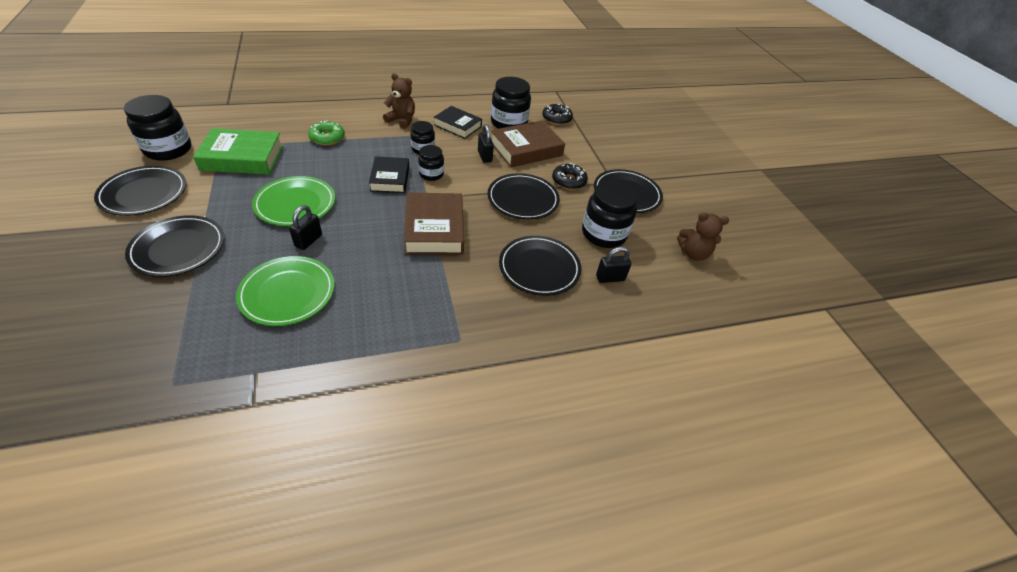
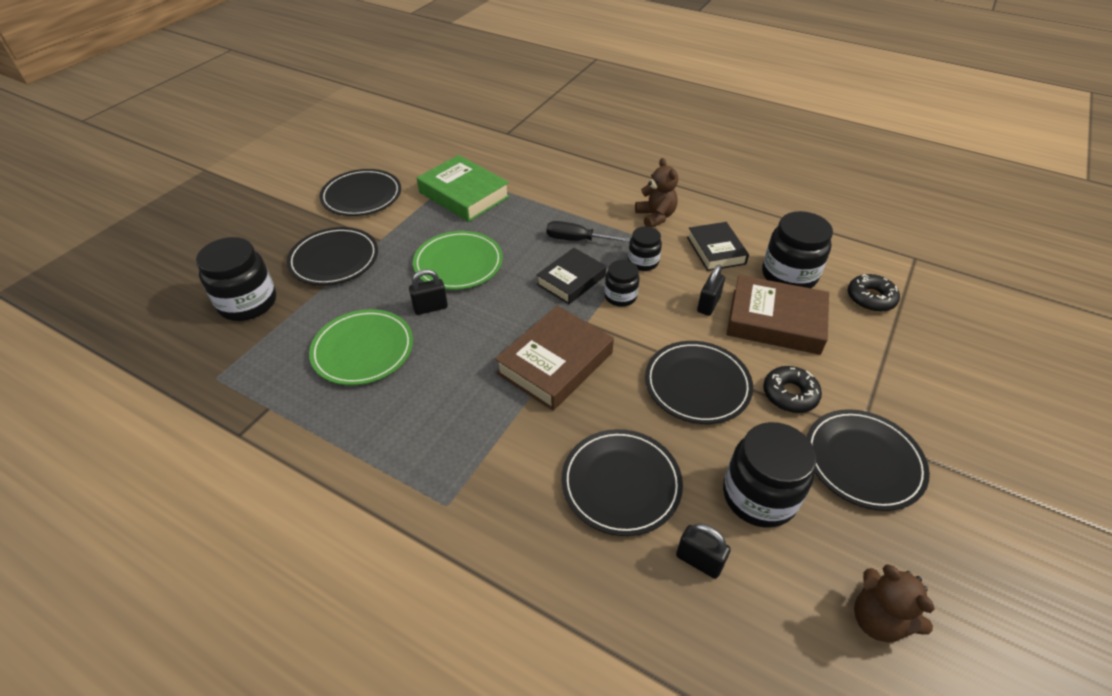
camera: 50 degrees right, 0 degrees up
black jar [124,95,191,161] -> black jar moved to [196,237,276,321]
green donut [308,120,345,145] -> none
none -> black screwdriver [546,221,631,242]

